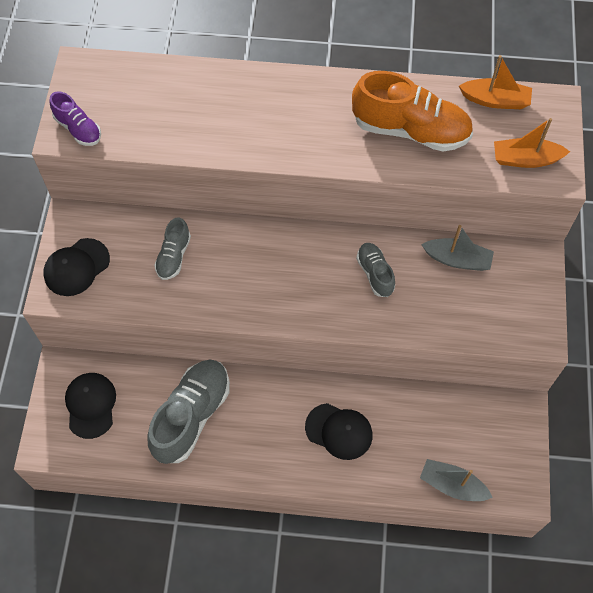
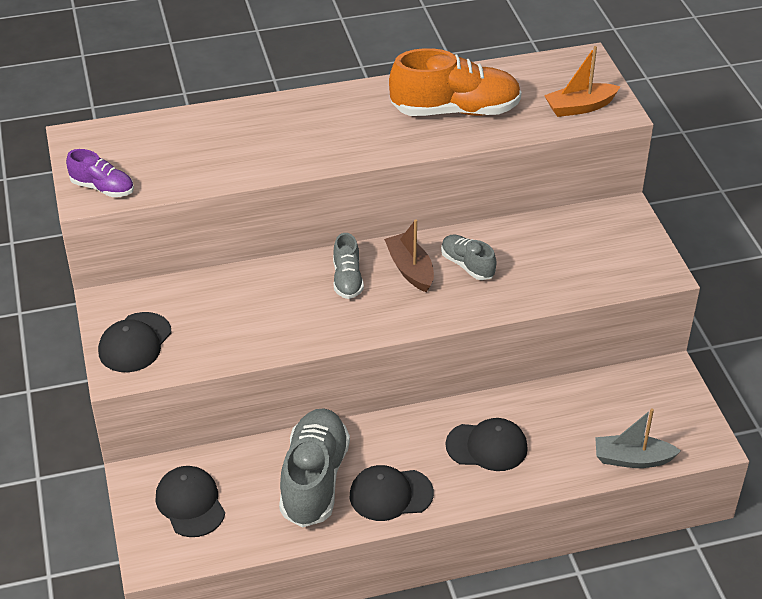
camera: 20 degrees left, 20 degrees down
grey shoe [154,217,191,280] -> grey shoe moved to [333,233,364,299]
grey boat [421,225,494,271] -> none
orange boat [459,55,532,109] -> none
none -> black cap [350,465,434,521]
none -> brown boat [384,219,434,292]

